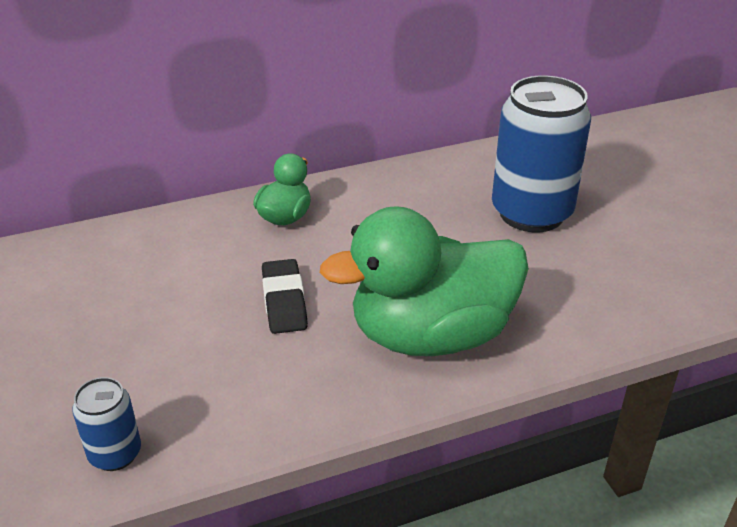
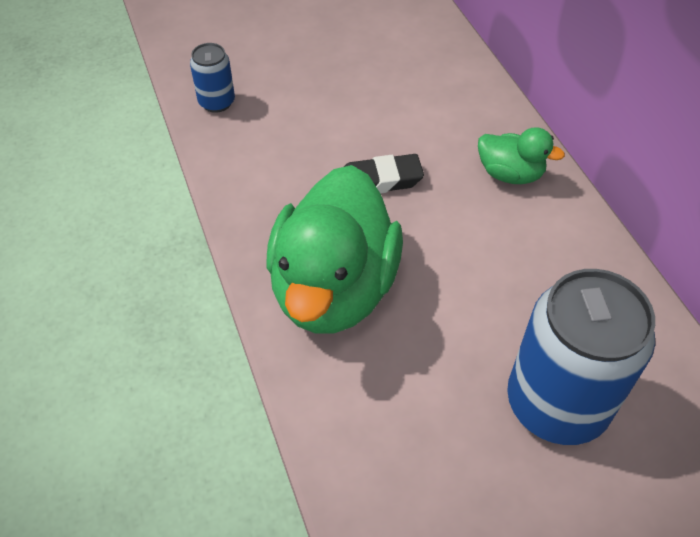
camera: 90 degrees right, 15 degrees up
green duck [320,206,529,356] -> green duck turned 150 degrees counterclockwise [266,165,403,333]

